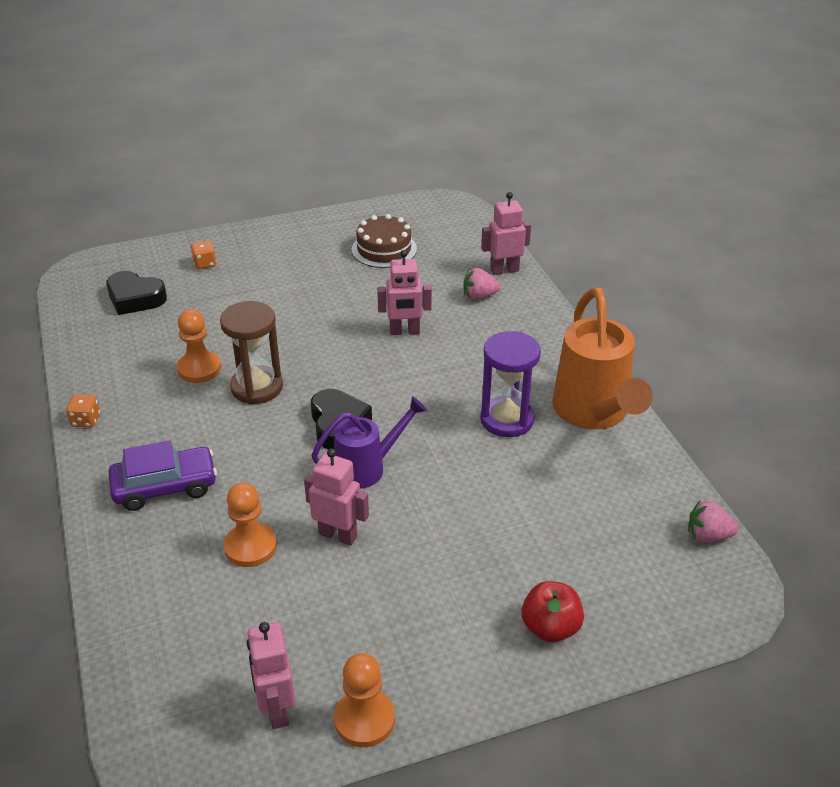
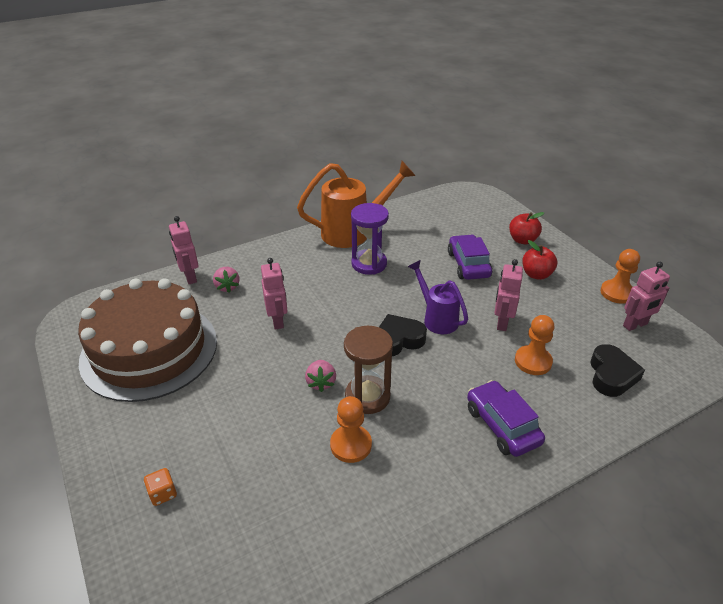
camera: 100 degrees left, 0 degrees up
orange dice [66,394,100,427] -> none
black heart [106,271,167,315] -> black heart moved to [590,344,645,397]
brown cake [352,214,417,268] -> brown cake [78,278,217,402], size x2.13
pink strawberry [688,501,739,543] -> pink strawberry moved to [305,360,336,392]
none -> purple car [448,234,493,280]
none -> red apple [522,240,557,280]

